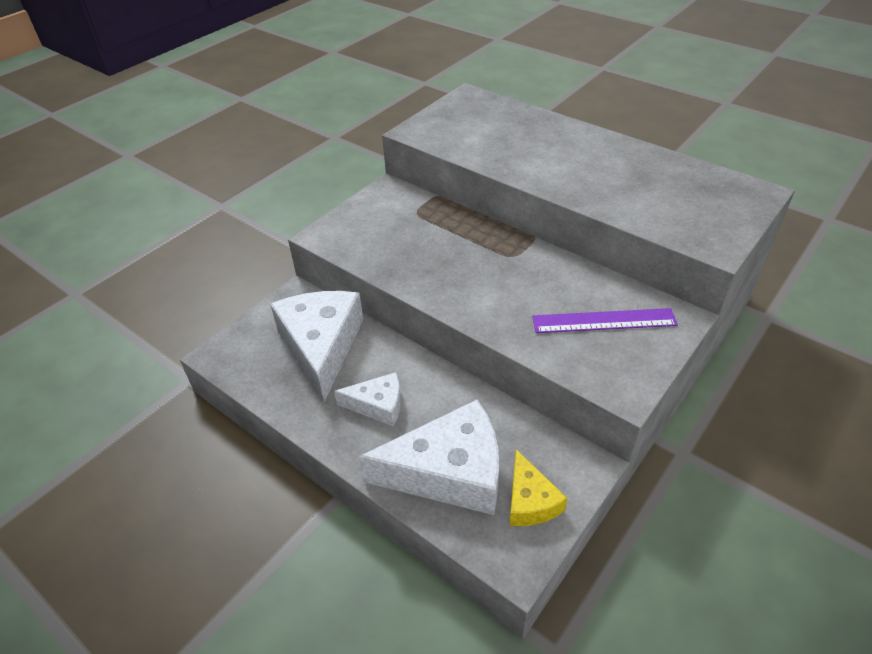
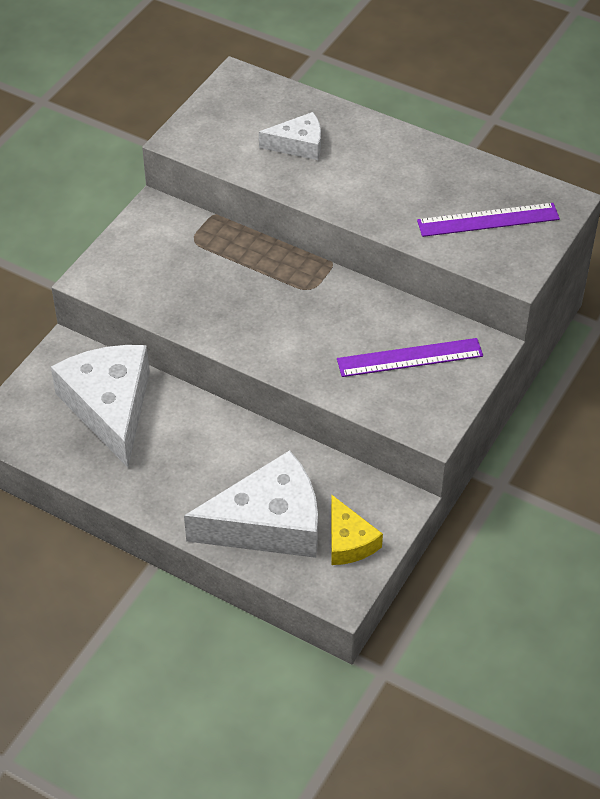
camera: 10 degrees left, 5 degrees up
white cheese [334,372,401,426] -> white cheese moved to [259,112,321,160]
none -> purple ruler [417,203,560,237]

